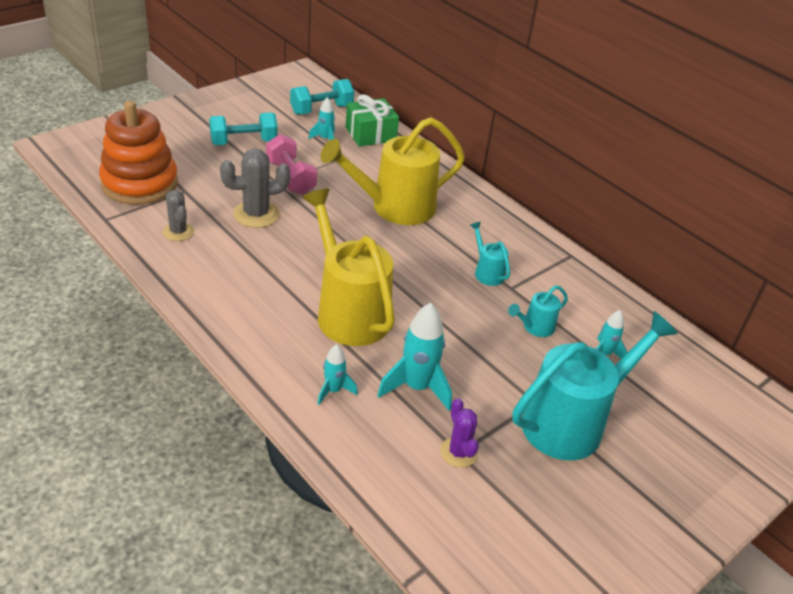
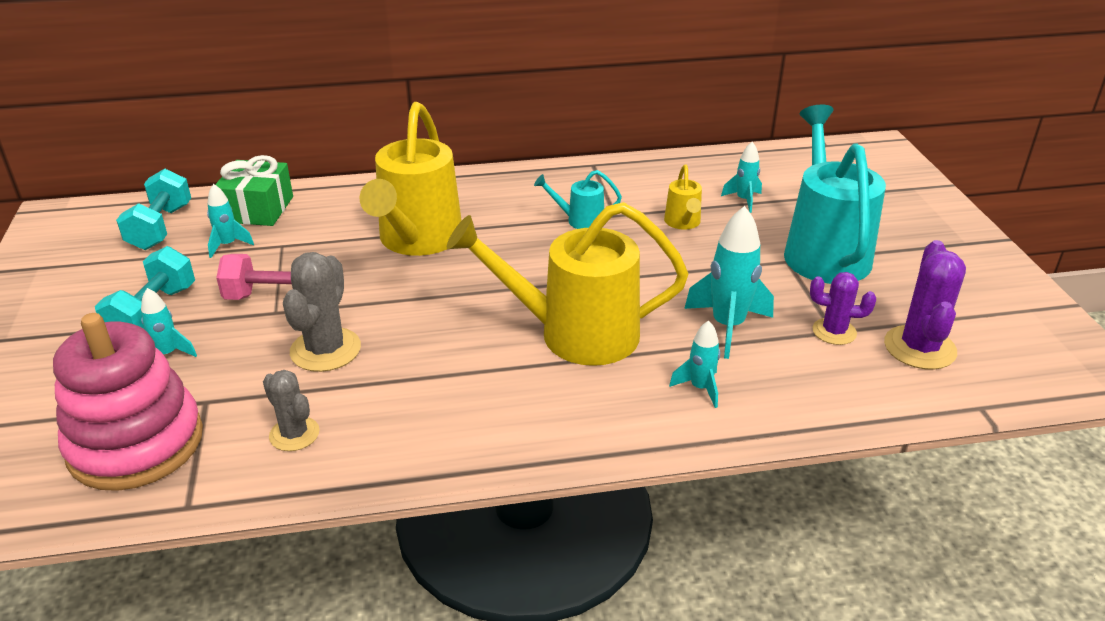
camera: 55 degrees left, 5 degrees down
orange stacking toy [99,101,178,205] -> pink stacking toy [53,313,203,491]
grey cactus [163,190,194,241] -> grey cactus turned 45 degrees clockwise [263,370,320,451]
turquoise watering can [508,285,568,337] -> yellow watering can [664,165,702,230]
none -> turquoise rocket [141,288,197,357]
none -> purple cactus [884,240,966,370]

